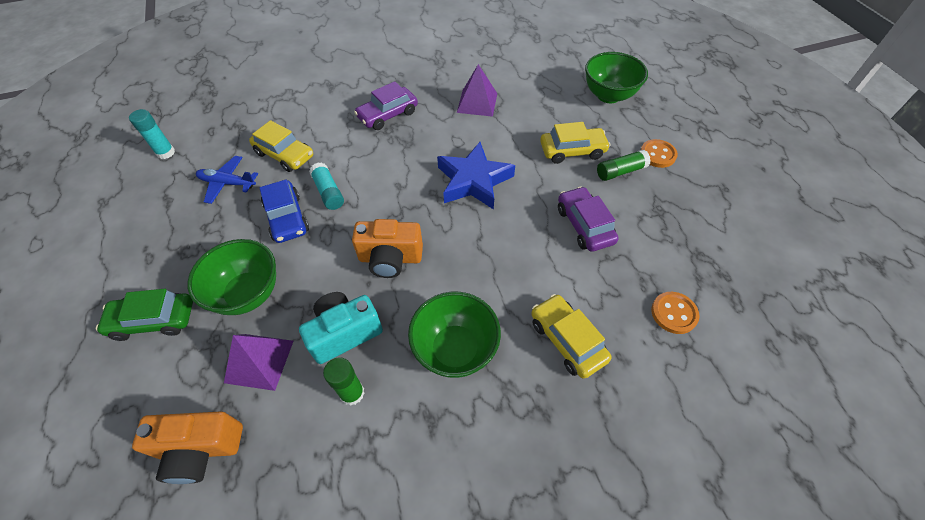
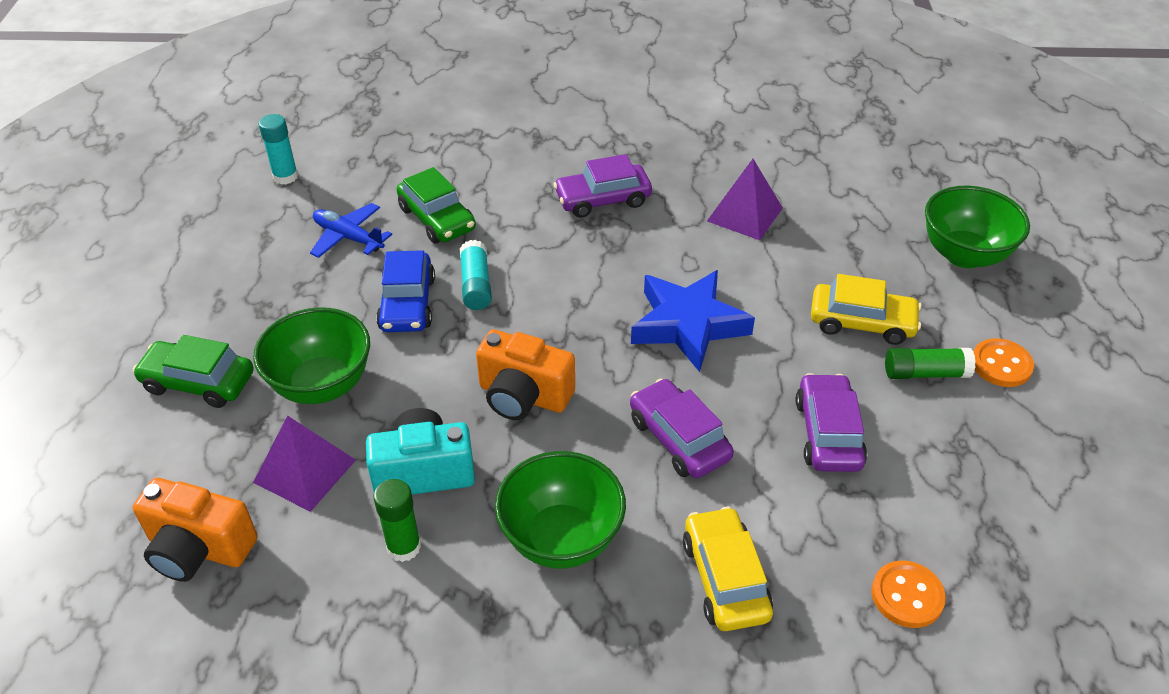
camera: 20 degrees right, 10 degrees down
yellow car [249,120,313,172] -> green car [397,167,476,244]
none -> purple car [630,378,734,478]

